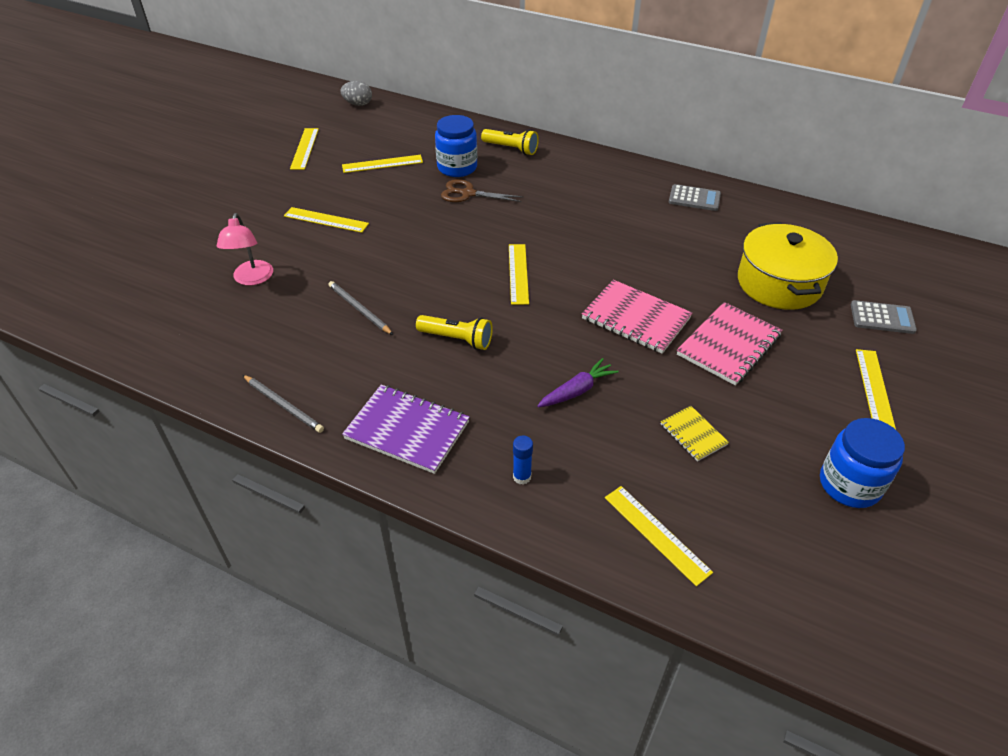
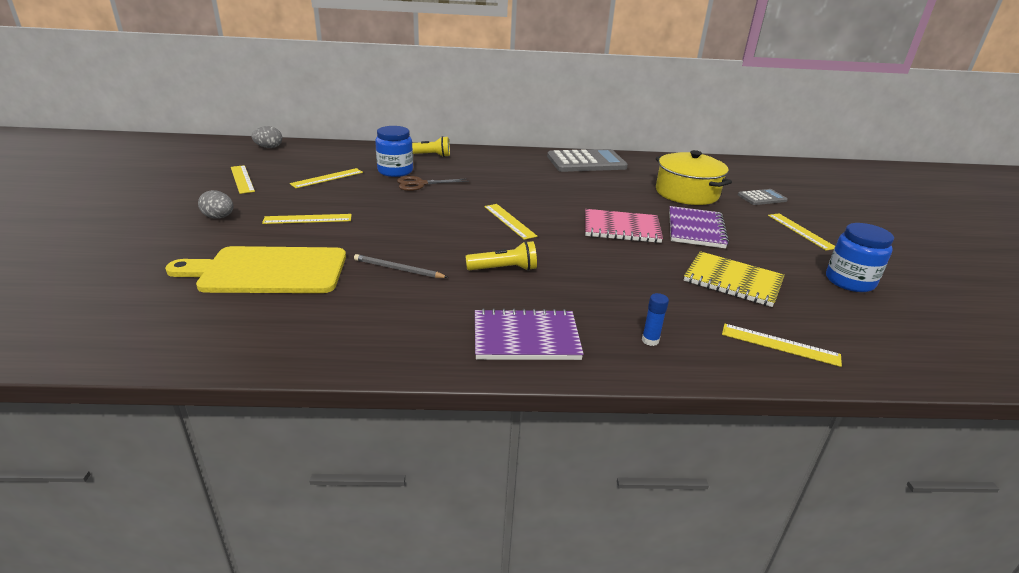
camera: 30 degrees left, 15 degrees down
pink lamp [216,213,273,286] -> yellow cutting board [165,246,346,293]
grey pencil [243,375,324,433] -> none
purple carrot [537,358,619,407] -> none
yellow notebook [661,406,729,462] -> yellow notebook [684,251,785,307], size x1.84
grey calculator [669,184,721,211] -> grey calculator [547,149,628,172], size x1.90
pink notebook [677,302,782,386] -> purple notebook [669,206,729,248]
none -> grey egg [198,190,233,219]

